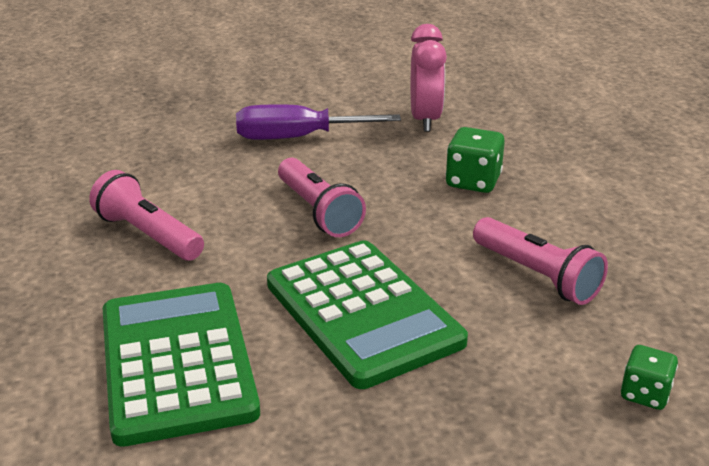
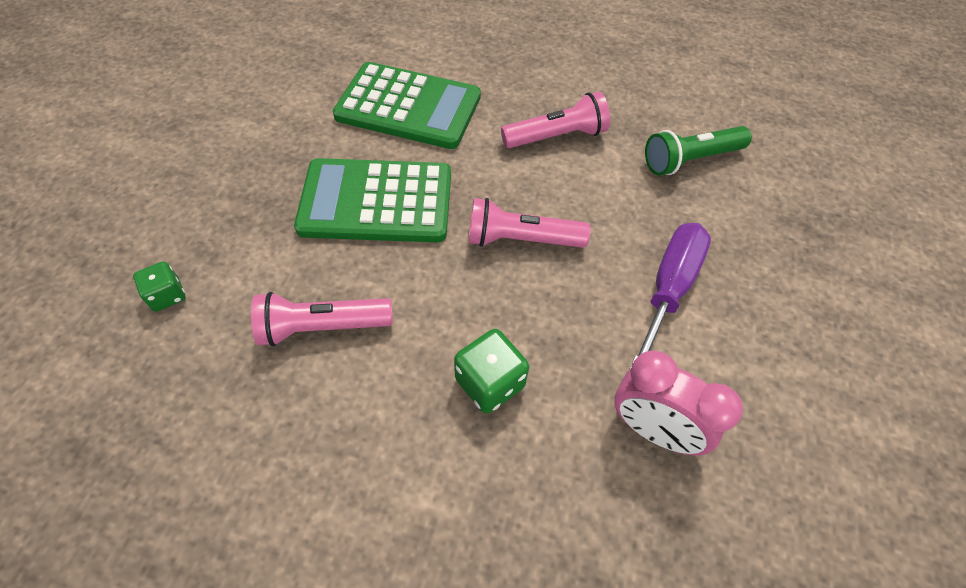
camera: 120 degrees right, 25 degrees up
none -> green flashlight [645,126,752,175]

